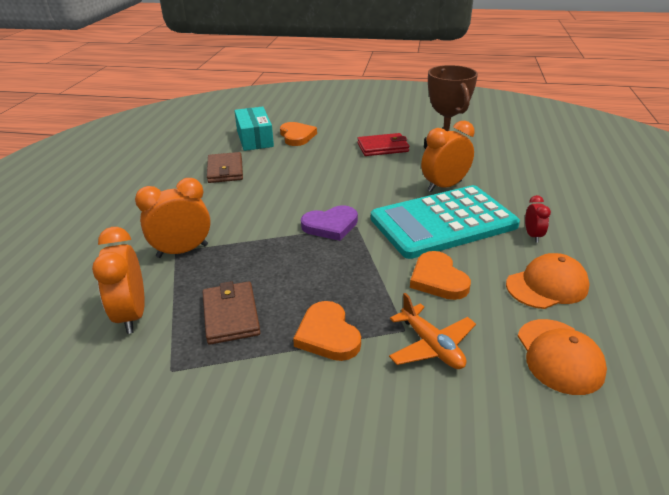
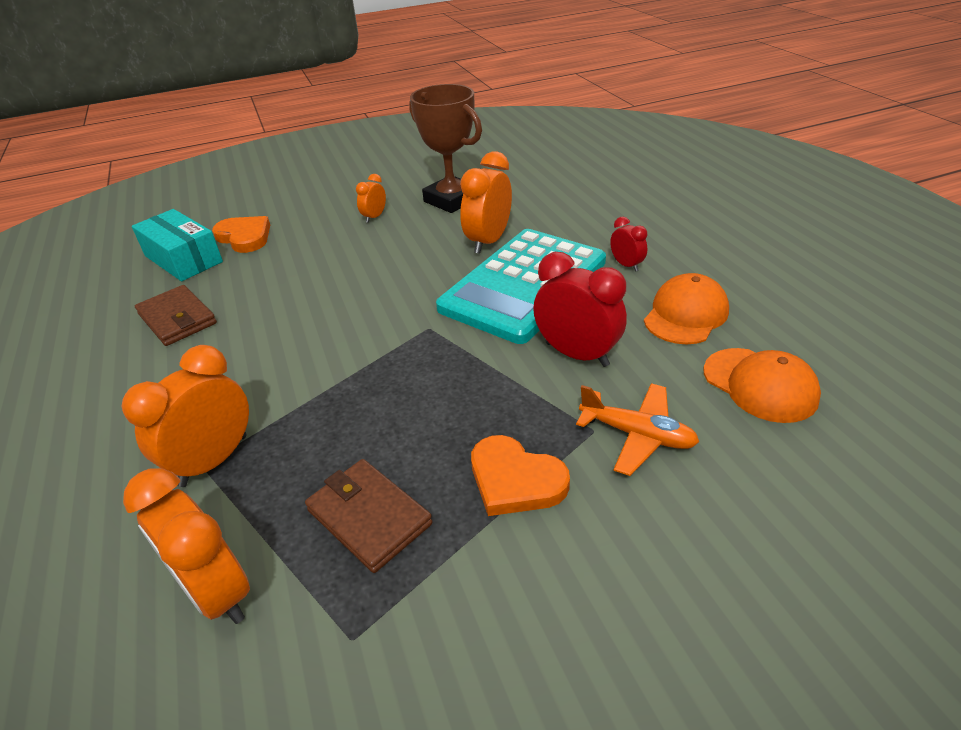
camera: 30 degrees left, 5 degrees up
purple heart [301,205,358,241] -> none
red wallet [357,133,409,156] -> orange clock [356,174,386,223]
orange heart [410,251,471,300] -> red clock [533,252,627,367]

